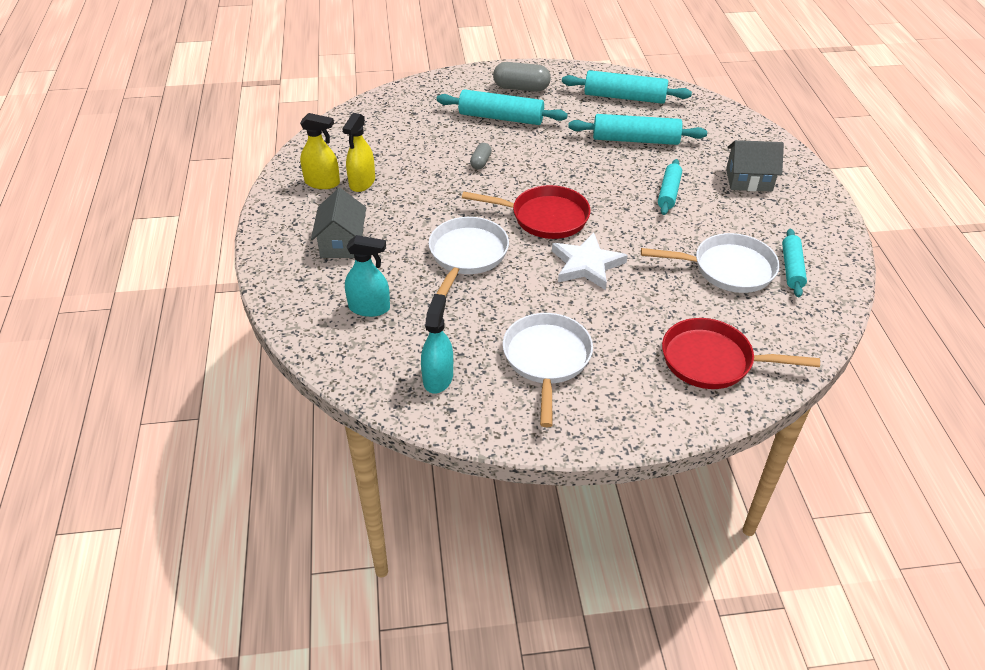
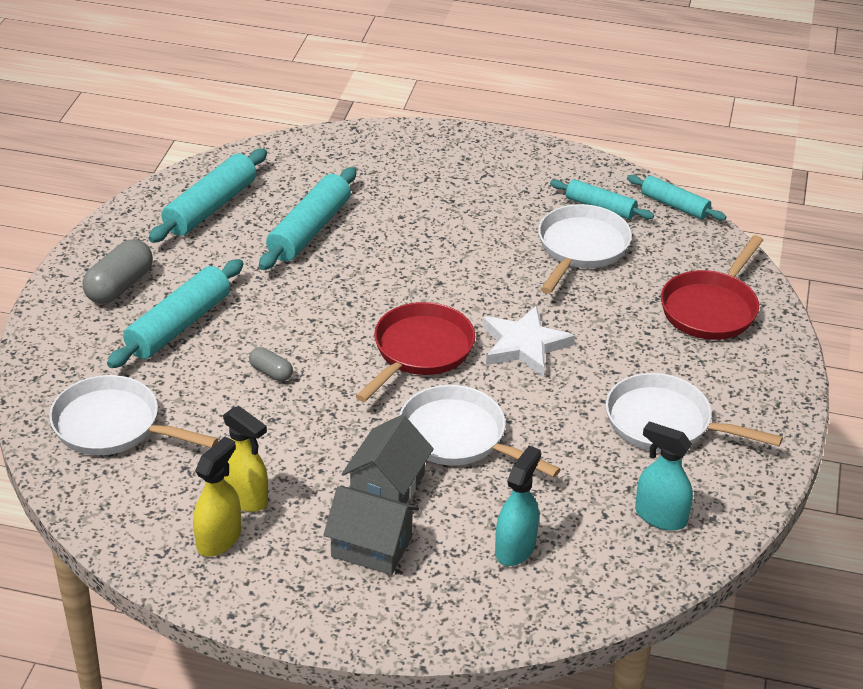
camera: 70 degrees left, 5 degrees down
turquoise rolling pin [658,159,682,215] -> turquoise rolling pin moved to [627,175,726,221]
grey house [726,140,784,192] -> grey house moved to [342,415,434,503]
none -> white pan [49,375,218,455]

